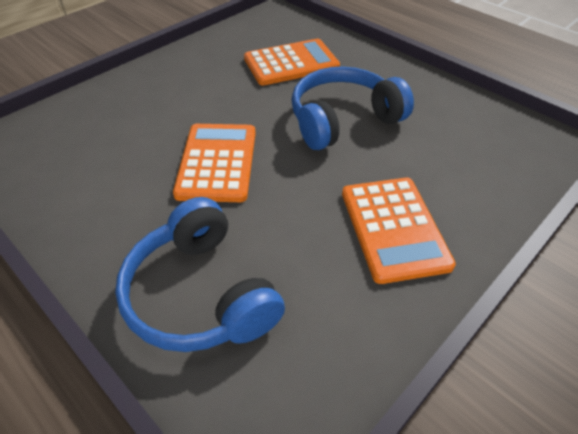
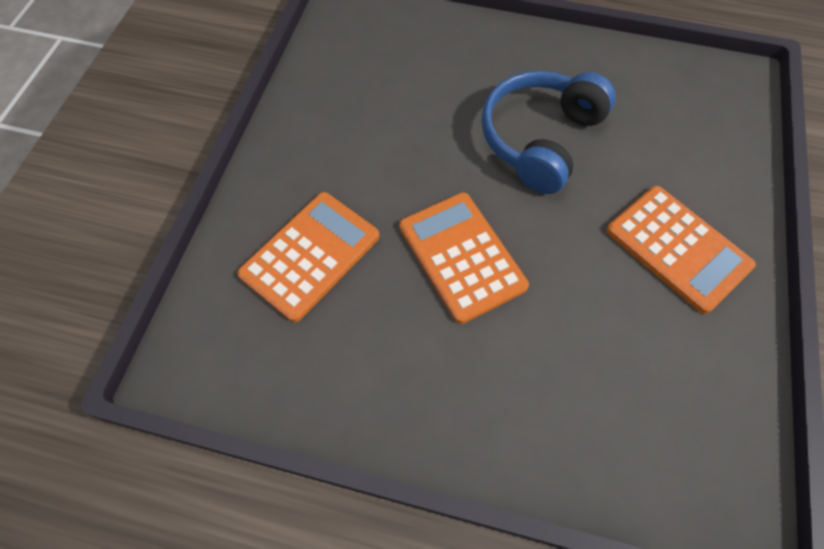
camera: 30 degrees left, 15 degrees up
blue headphones [115,197,285,352] -> none
orange calculator [244,39,340,86] -> orange calculator moved to [237,192,379,322]

